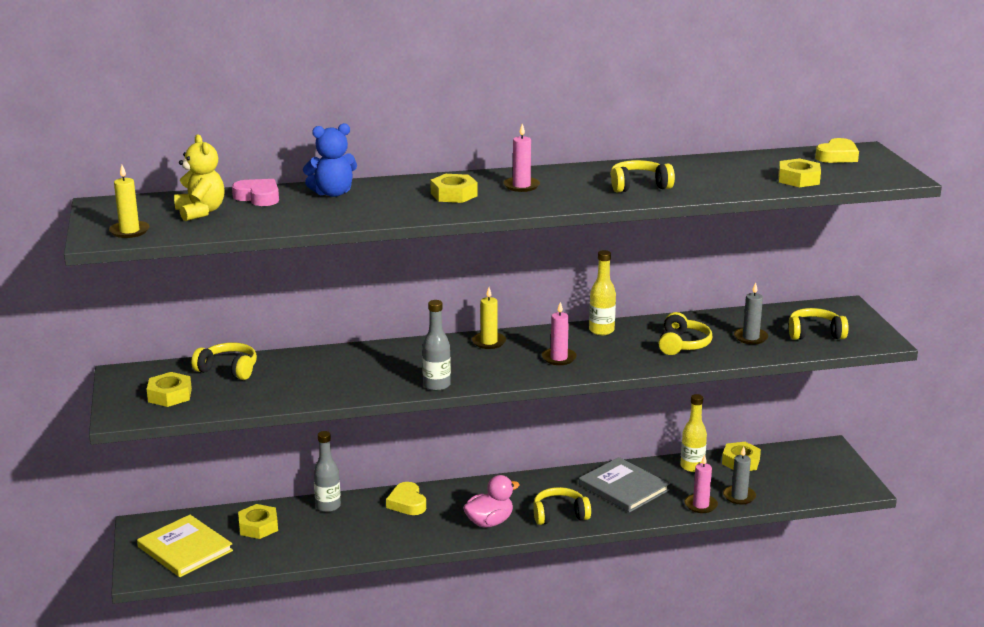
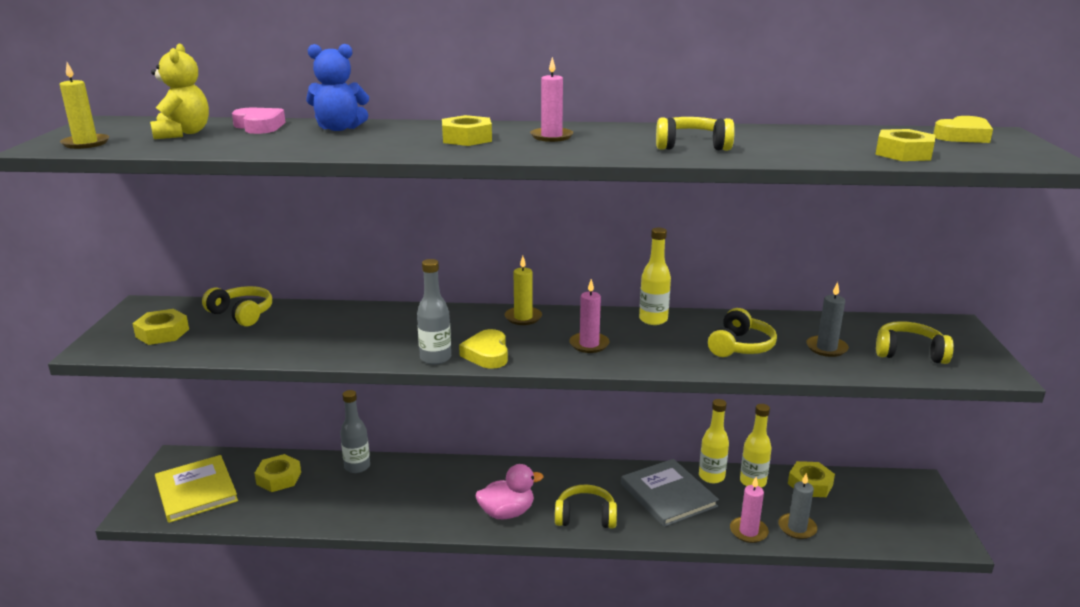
camera: 15 degrees right, 0 degrees up
yellow heart [386,482,426,515] -> yellow heart moved to [459,329,508,369]
none -> yellow bottle [699,399,729,483]

